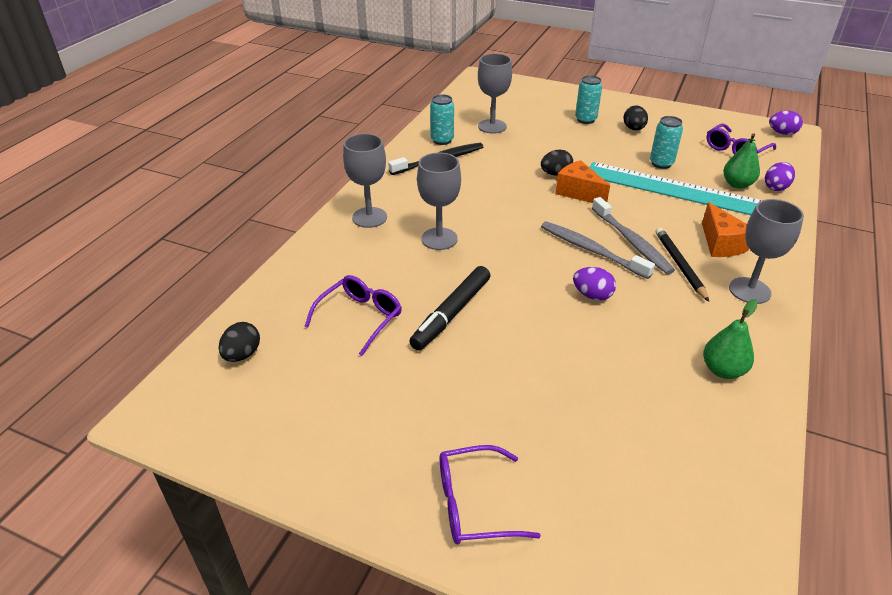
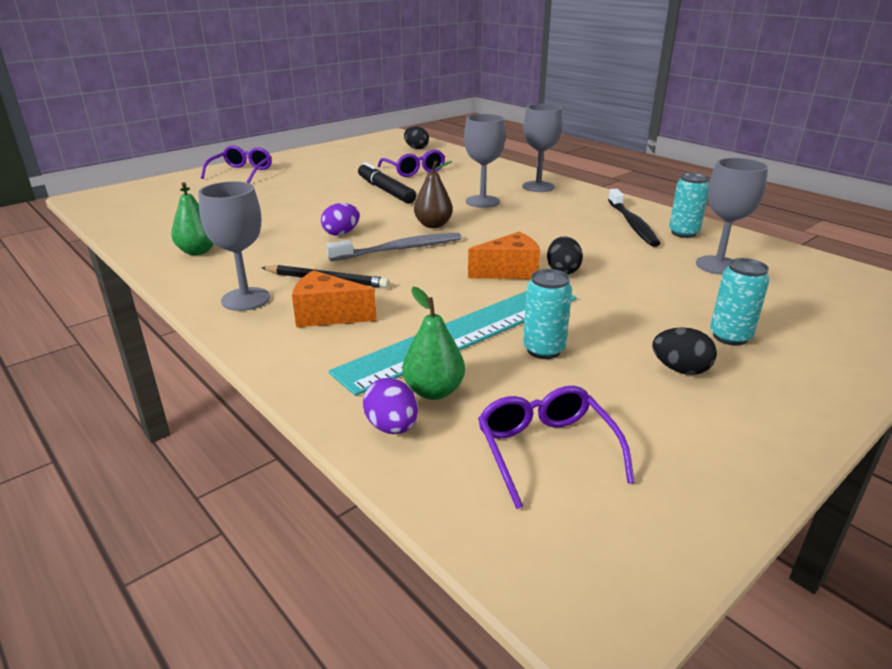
camera: 115 degrees right, 10 degrees down
grey toothbrush [592,197,675,274] -> none
purple egg [769,111,803,135] -> none
none -> brown pear [414,161,453,228]

